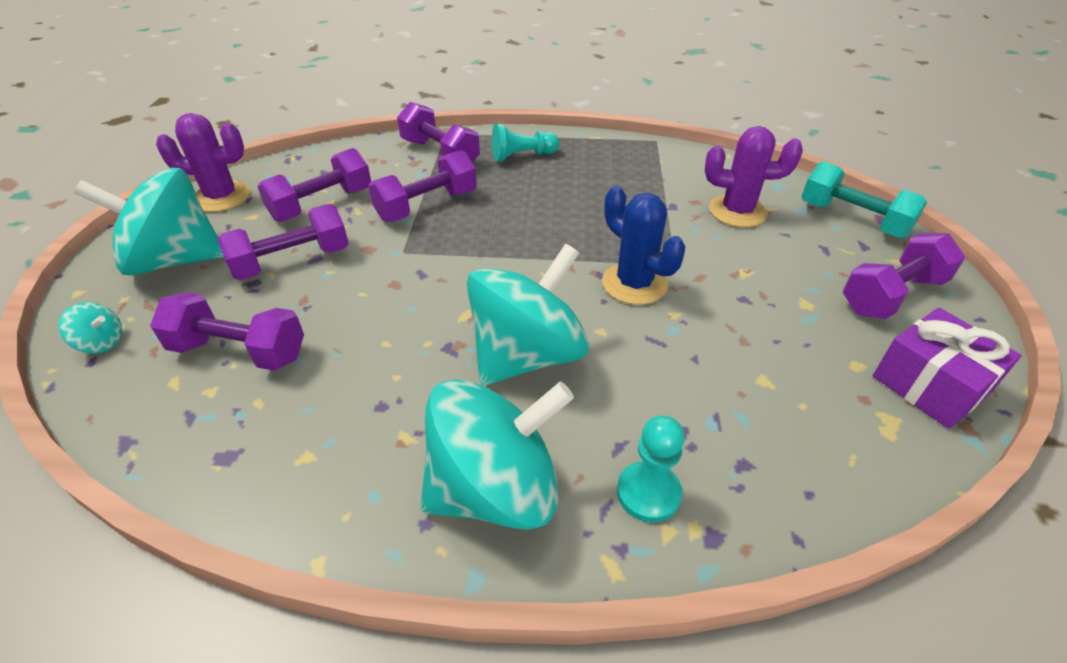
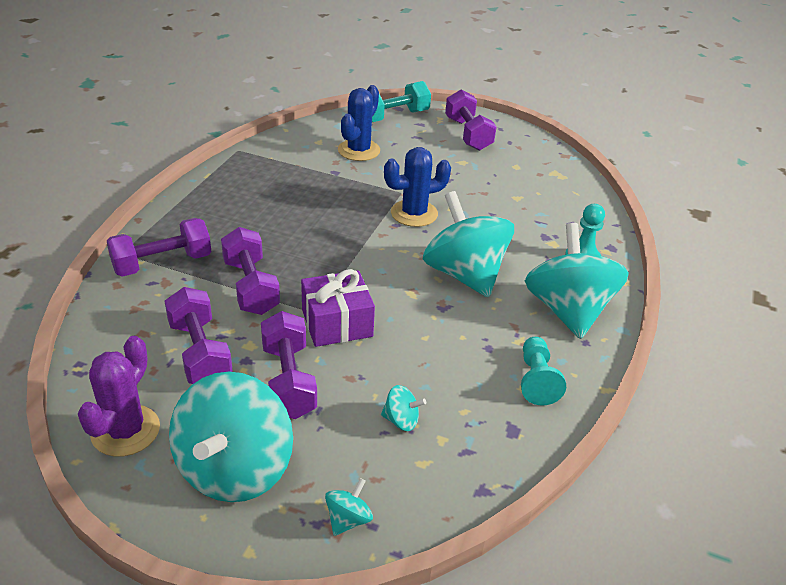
camera: 75 degrees left, 5 degrees down
purple dumbbell [150,292,304,371] -> turquoise spinning top [381,385,426,431]
turquoise pawn [492,124,559,162] -> turquoise pawn moved to [521,337,566,405]
purple cactus [705,126,803,227] -> blue cactus [338,85,380,161]
purple gift [873,307,1022,429] -> purple gift moved to [301,269,375,347]

